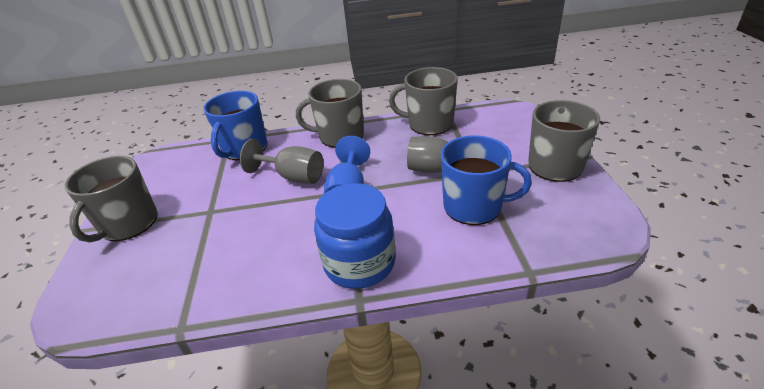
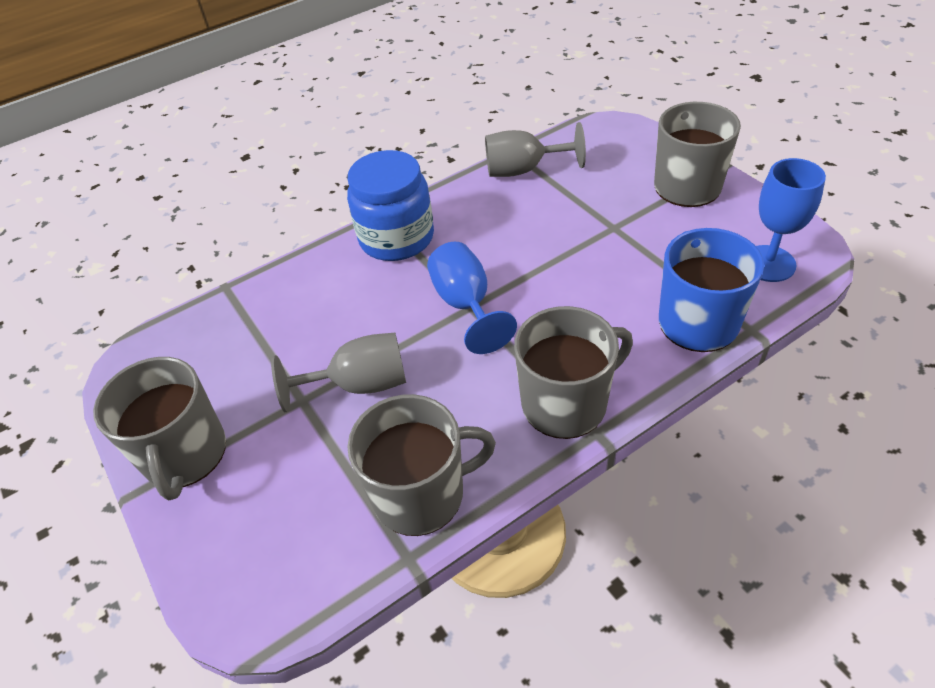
camera: 155 degrees right, 10 degrees up
grey goblet [240,139,323,184] -> grey goblet moved to [485,122,586,177]
blue mug [441,135,532,225] -> none
none -> blue goblet [756,158,826,282]

